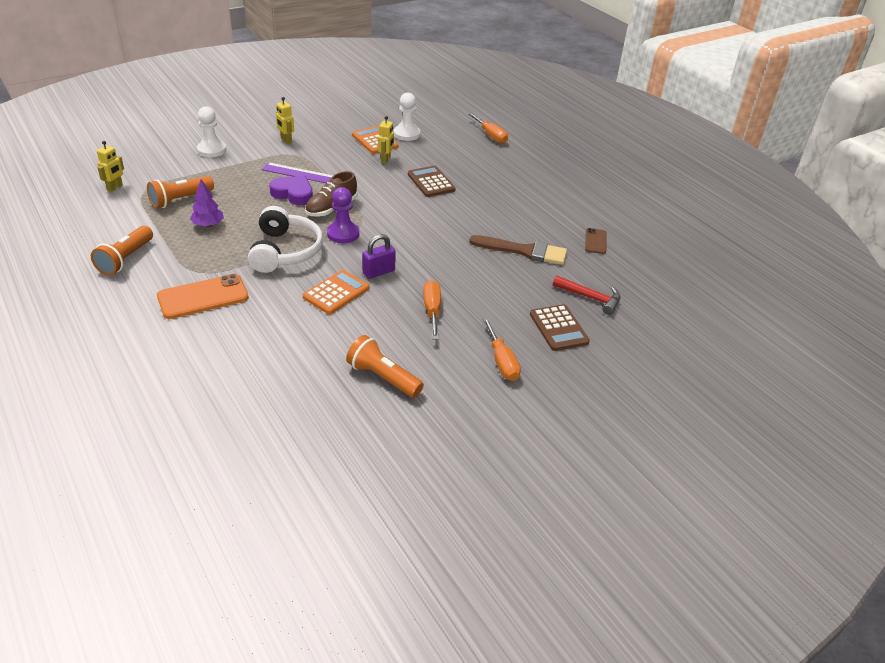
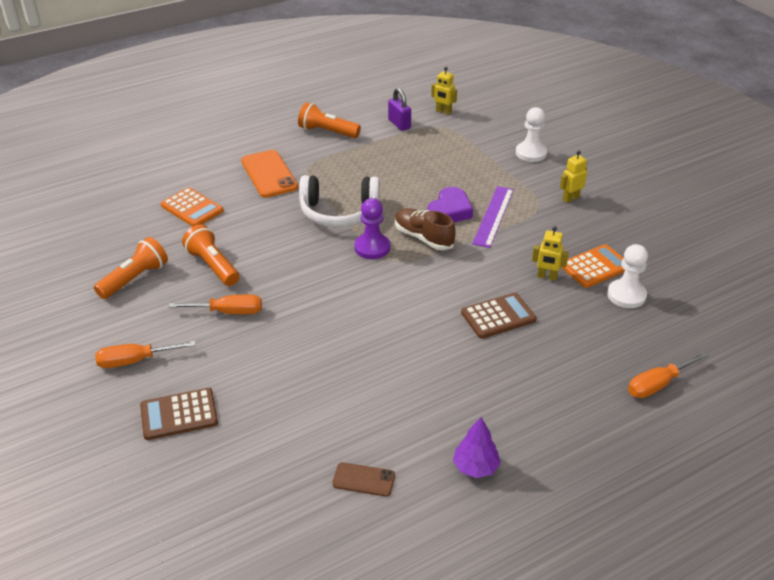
camera: 95 degrees right, 0 degrees up
orange flashlight [147,176,214,209] -> orange flashlight moved to [182,224,239,286]
purple tree [190,179,224,227] -> purple tree moved to [453,417,501,478]
orange calculator [303,270,369,314] -> orange calculator moved to [161,188,224,227]
purple padlock [362,234,396,279] -> purple padlock moved to [388,88,411,131]
brown brush [469,235,567,265] -> none
red hammer [553,275,621,315] -> none

